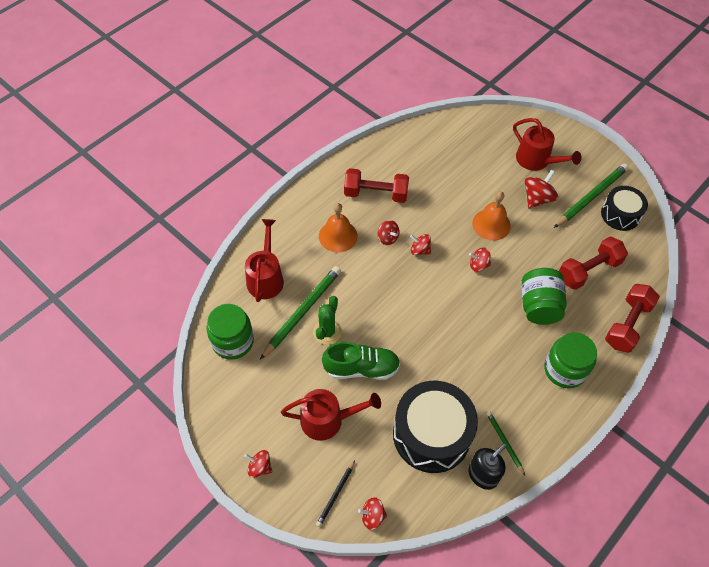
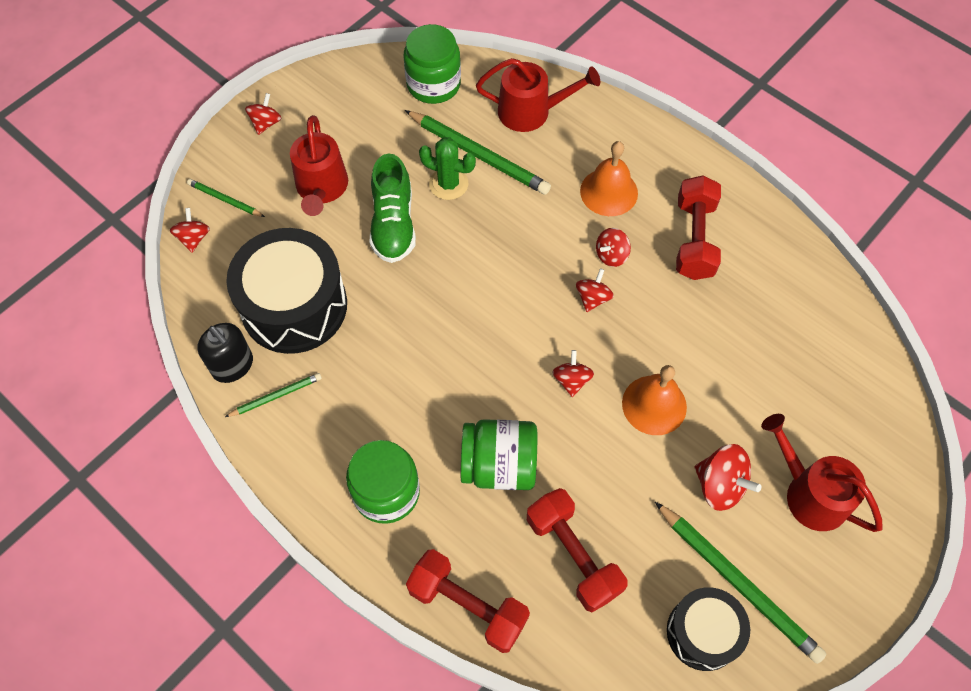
camera: 90 degrees right, 5 degrees up
black pencil [316,460,355,527] -> green pencil [187,179,265,217]
red watering can [513,118,581,171] -> red watering can turned 90 degrees clockwise [761,414,883,532]

